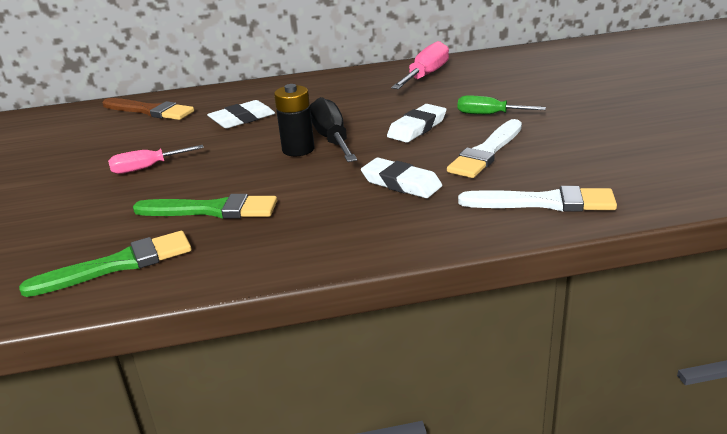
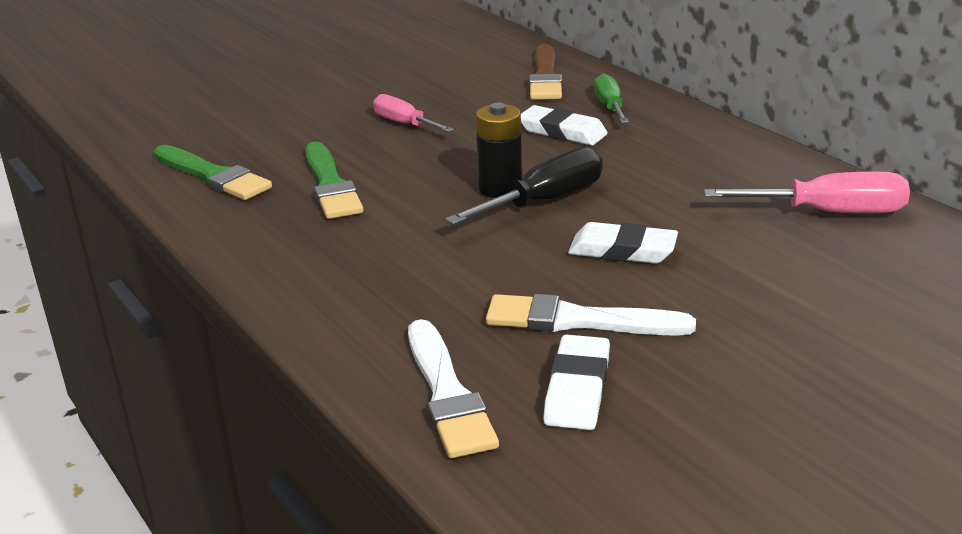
camera: 65 degrees right, 0 degrees up
white eraser [361,158,442,198] -> white eraser moved to [543,334,610,430]
green screwdriver [458,95,546,114] -> green screwdriver moved to [594,73,629,123]

